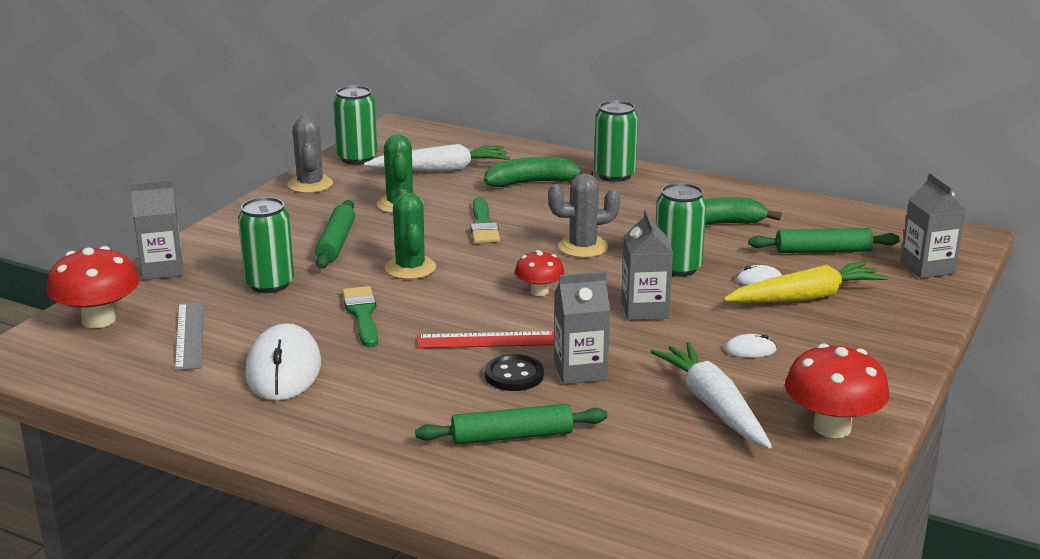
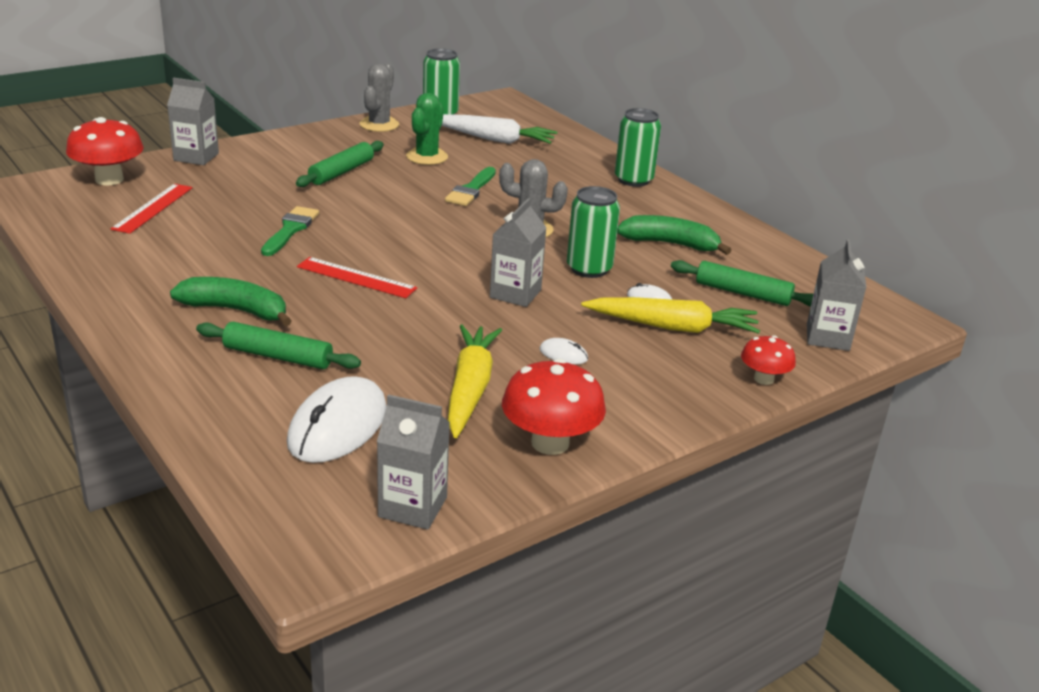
camera: 25 degrees right, 5 degrees up
grey ruler [175,301,204,371] -> red ruler [111,184,193,234]
green can [238,197,294,293] -> none
white mouse [245,323,321,401] -> white mouse moved to [287,376,387,463]
green cactus [385,189,436,279] -> none
green banana [484,157,593,187] -> green banana moved to [170,277,292,326]
black button [485,354,544,391] -> none
red mushroom [515,250,564,296] -> red mushroom moved to [741,336,796,385]
grey carton [554,271,610,384] -> grey carton moved to [377,394,450,530]
white carrot [650,342,772,449] -> yellow carrot [448,324,502,438]

